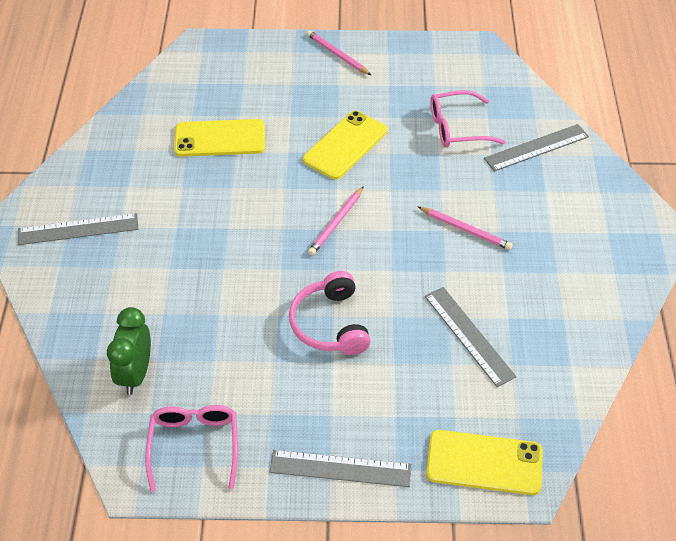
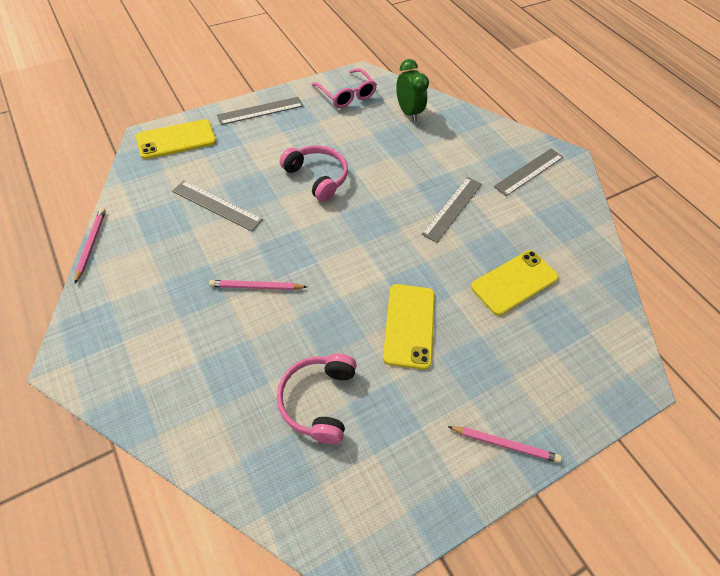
camera: 145 degrees right, 5 degrees up
pink pencil [308,186,364,256] -> pink pencil moved to [74,208,106,283]
pink glasses [430,90,505,147] -> pink headphones [277,354,357,444]
grey ruler [484,124,589,172] -> grey ruler moved to [421,177,482,243]

